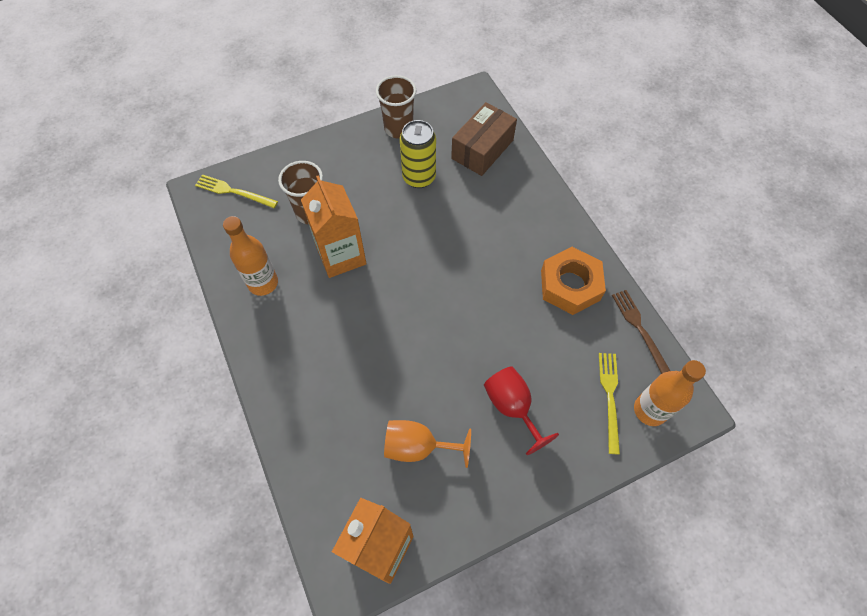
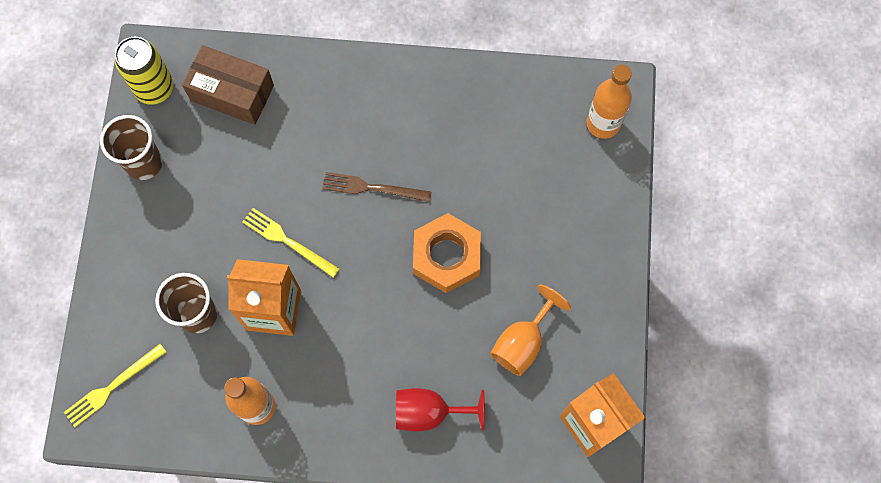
camera: 60 degrees left, 10 degrees up
yellow can [400,120,436,188] -> yellow can moved to [115,37,174,105]
brown box [451,102,517,176] -> brown box turned 45 degrees counterclockwise [182,45,274,125]
red goblet [484,366,559,455] -> red goblet moved to [396,388,485,431]
orange nut [541,247,606,315] -> orange nut moved to [413,213,481,293]
yellow fork [599,353,620,454] -> yellow fork moved to [242,208,340,278]
brown fork [612,290,670,374] -> brown fork moved to [322,172,431,202]

